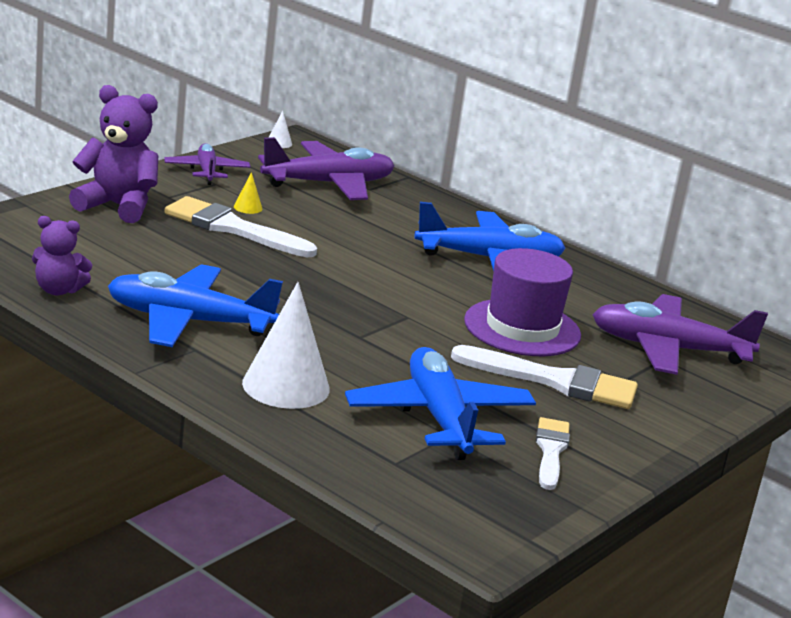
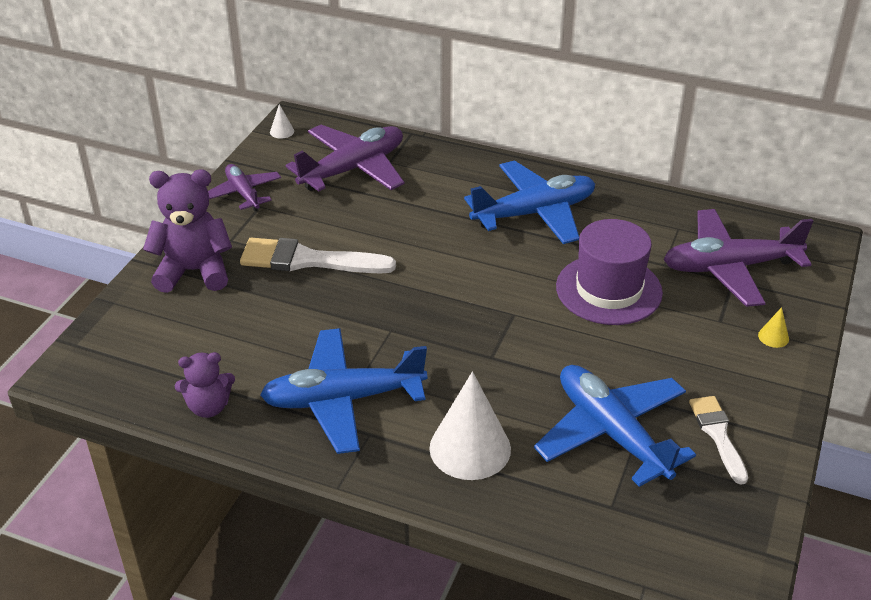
camera: 15 degrees left, 15 degrees up
yellow cone [234,172,262,214] -> yellow cone moved to [758,307,789,348]
white brush [451,345,638,409] -> none

